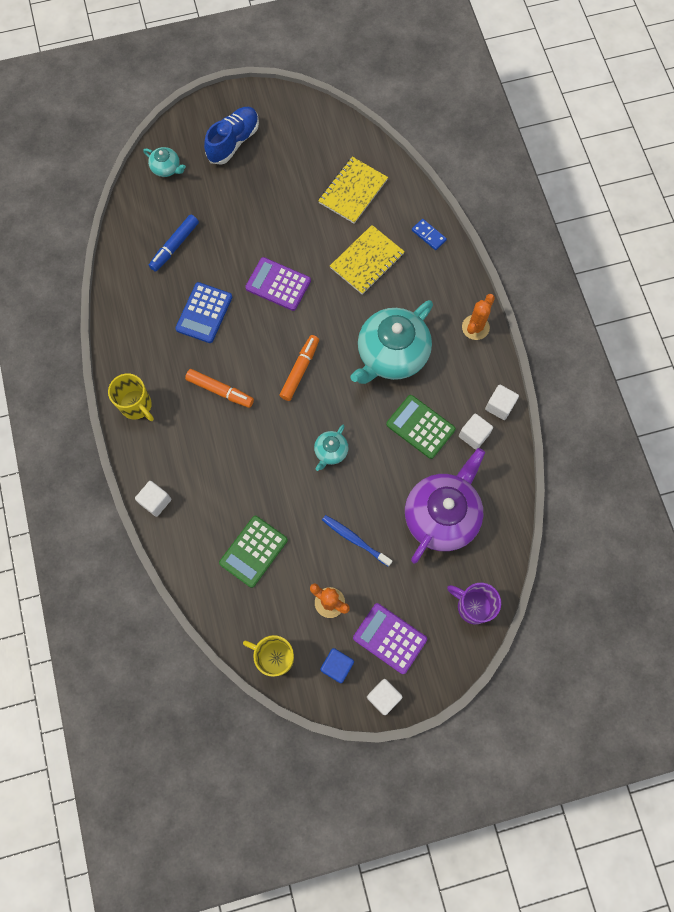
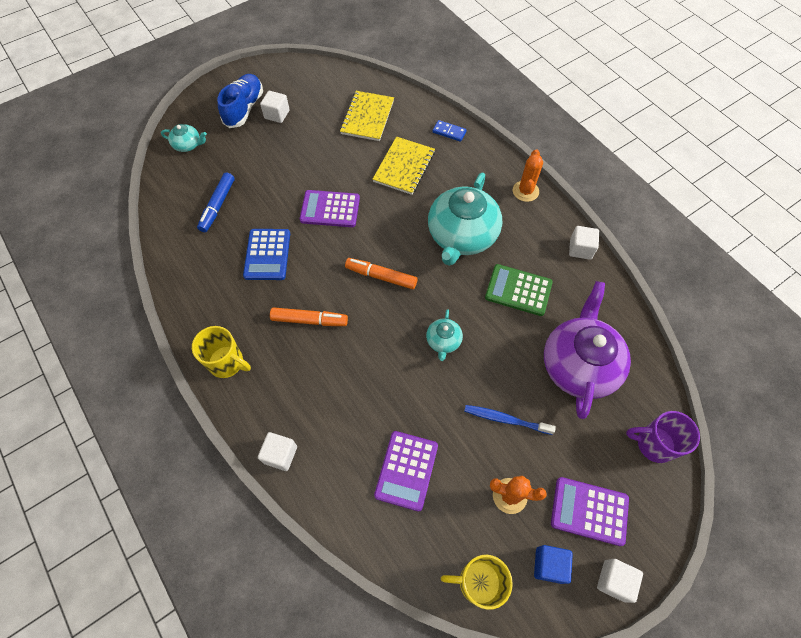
camera: 20 degrees left, 10 degrees down
green calculator [219,516,288,588] -> purple calculator [374,431,438,512]
orange marker [279,335,319,401] -> orange marker turned 75 degrees counterclockwise [345,258,418,289]
white cube [459,414,493,450] -> white cube moved to [260,91,290,123]

